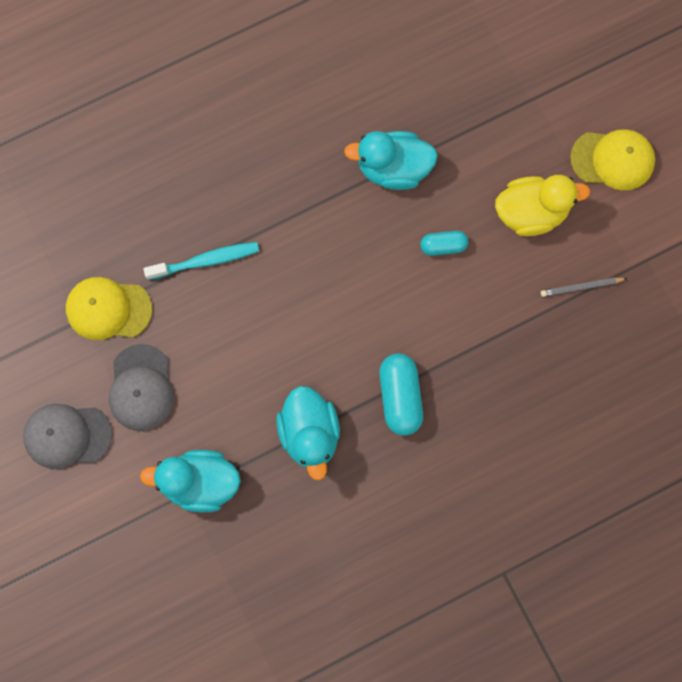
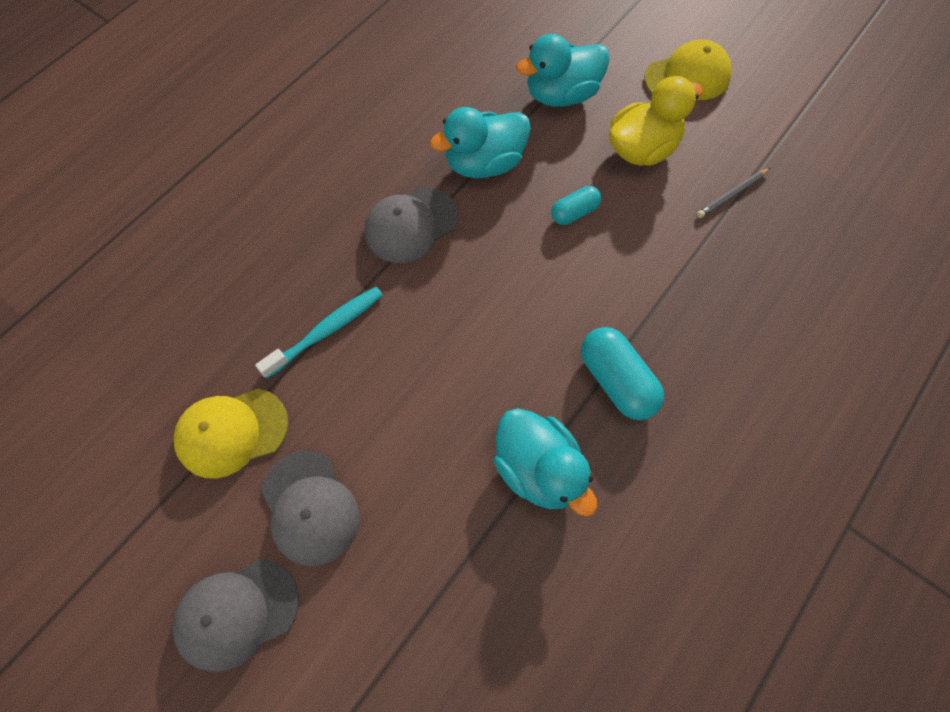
camera: 25 degrees left, 10 degrees down
turquoise duck [140,450,241,513] -> turquoise duck moved to [516,34,610,107]
none -> grey cap [365,187,458,263]

